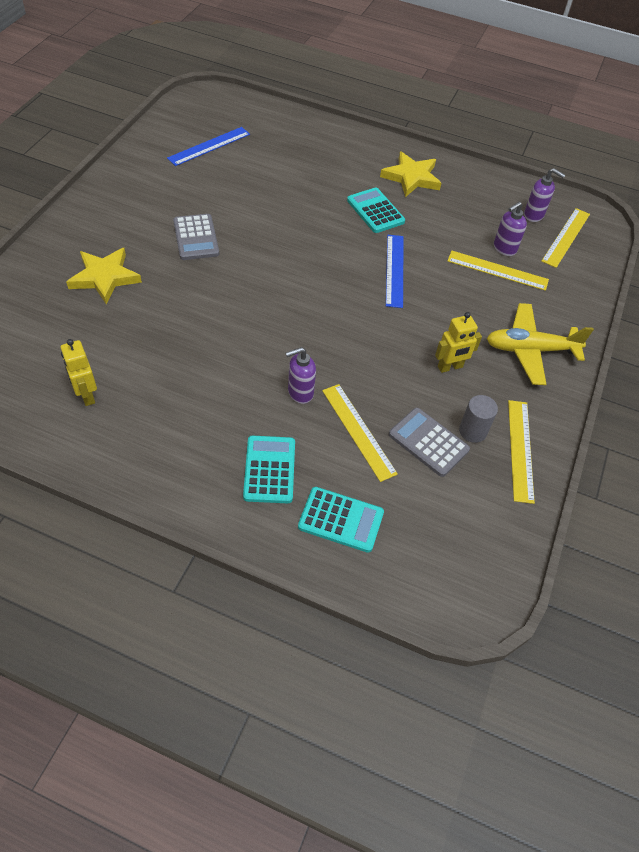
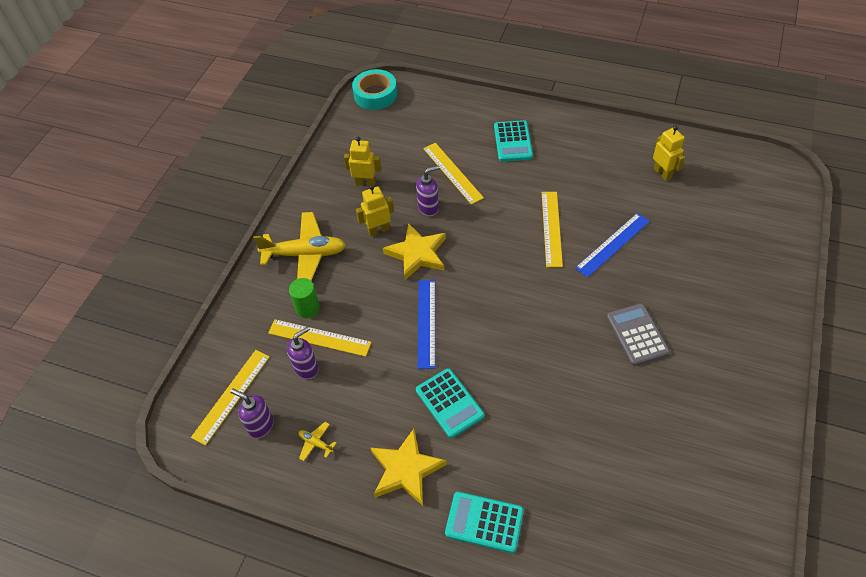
camera: 175 degrees left, 0 degrees up
yellow star [66,248,142,304] -> yellow star moved to [383,223,446,280]
blue ruler [167,127,250,166] -> blue ruler moved to [575,213,650,277]
purple soap dispenser [286,347,316,404] -> purple soap dispenser moved to [416,165,440,216]
turquoise calculator [298,487,384,553] -> turquoise calculator moved to [445,492,524,553]
grey calculator [389,408,470,477] -> none
grey cylinder [459,395,498,443] -> yellow robot [344,137,381,186]
yellow ruler [508,400,535,504] -> yellow ruler moved to [542,192,563,267]
none -> green cylinder [289,278,320,318]
none -> yellow plane [298,422,337,461]
none -> turquoise tape [352,69,397,110]

